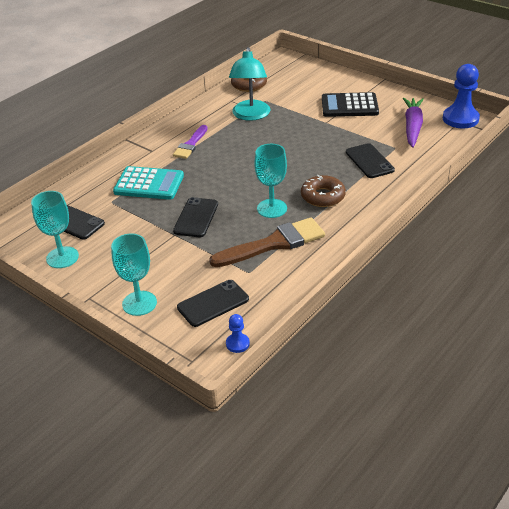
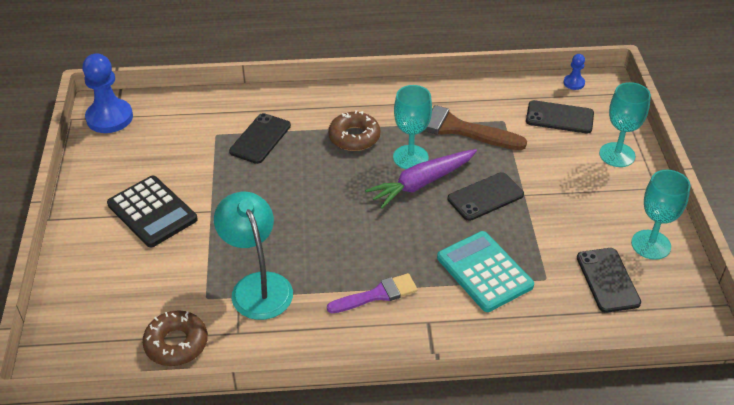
camera: 135 degrees left, 5 degrees up
turquoise lamp [229,47,270,121] -> turquoise lamp turned 75 degrees counterclockwise [214,192,293,320]
purple carrot [403,98,424,148] -> purple carrot moved to [365,149,477,209]

